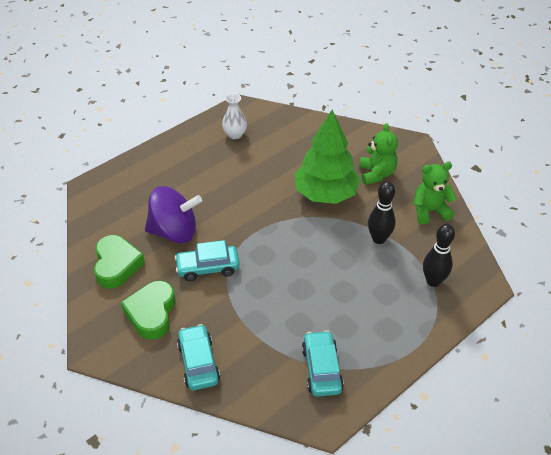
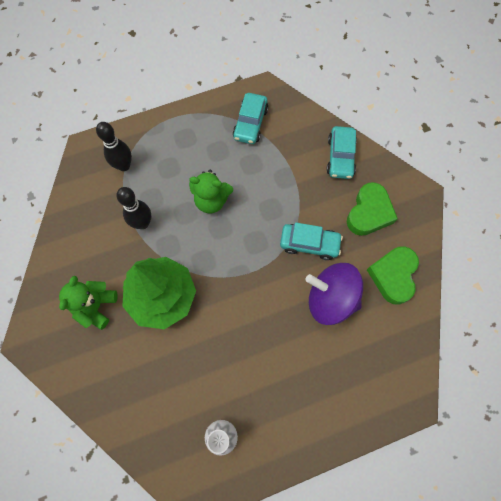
camera: 160 degrees left, 25 degrees up
green teddy bear [414,162,457,224] -> green teddy bear moved to [189,170,233,213]

